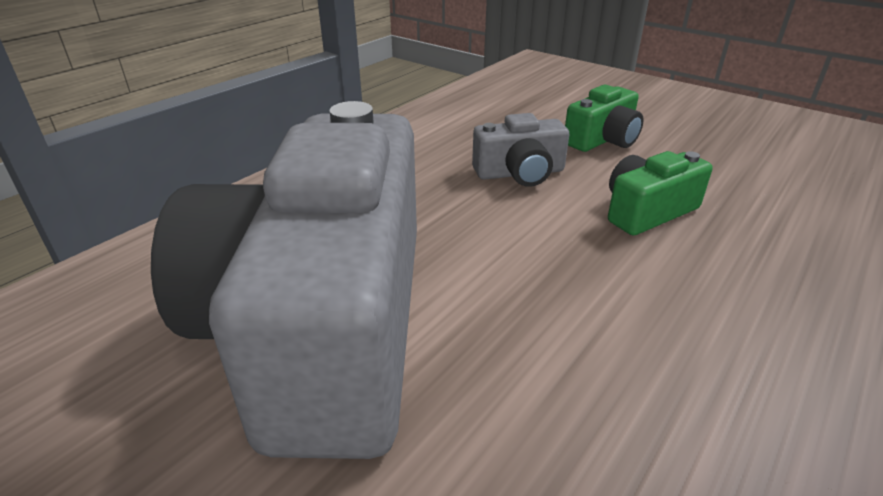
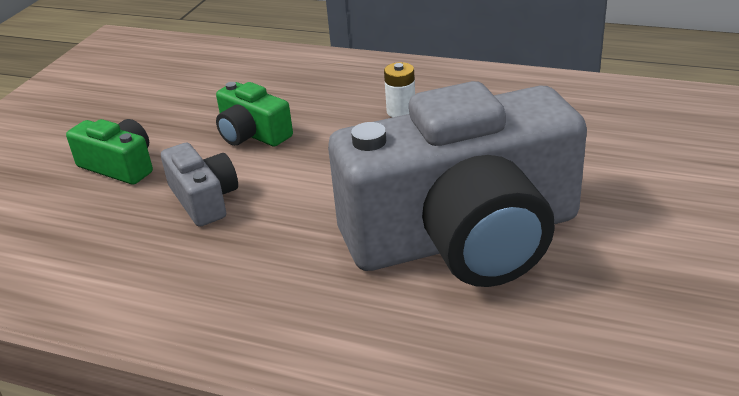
camera: 105 degrees left, 0 degrees up
none -> white battery [384,62,415,117]

